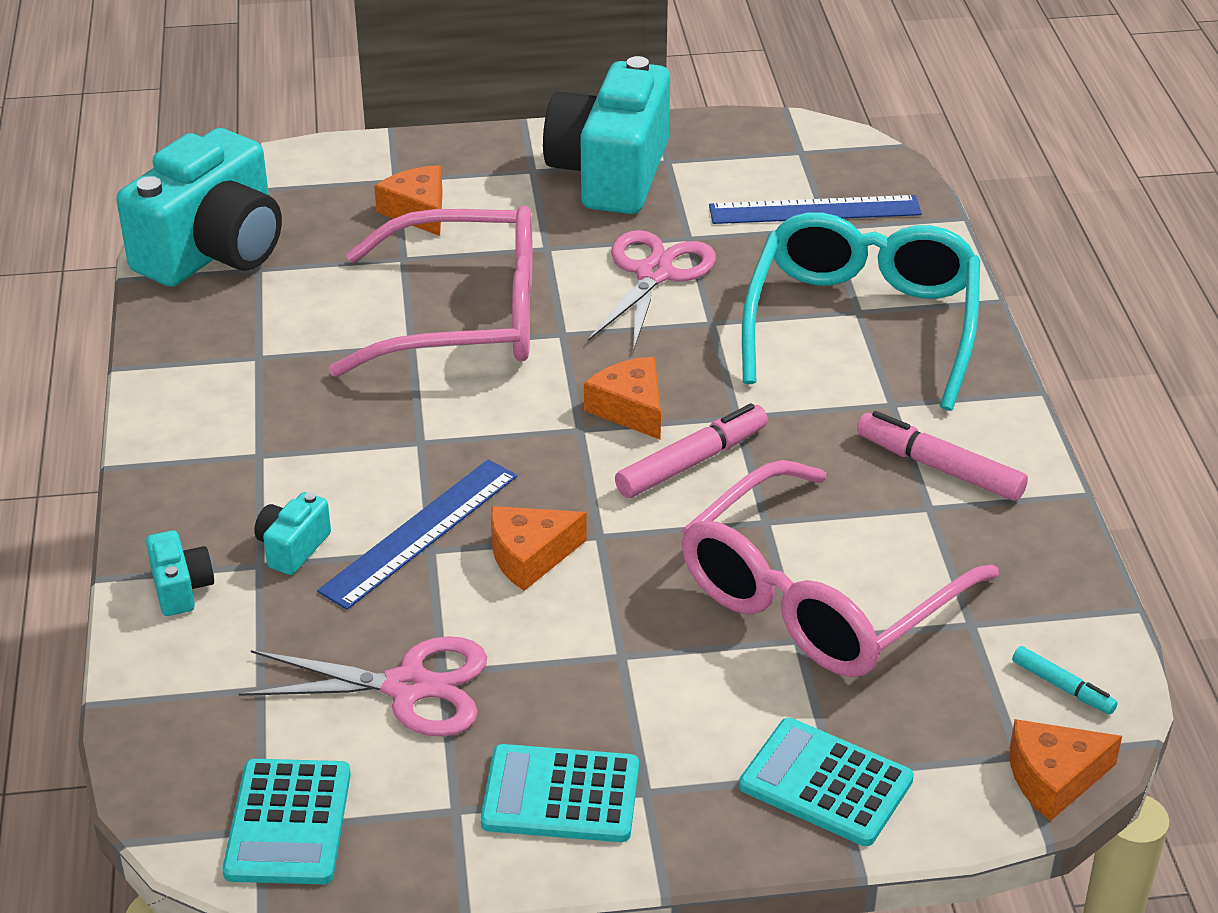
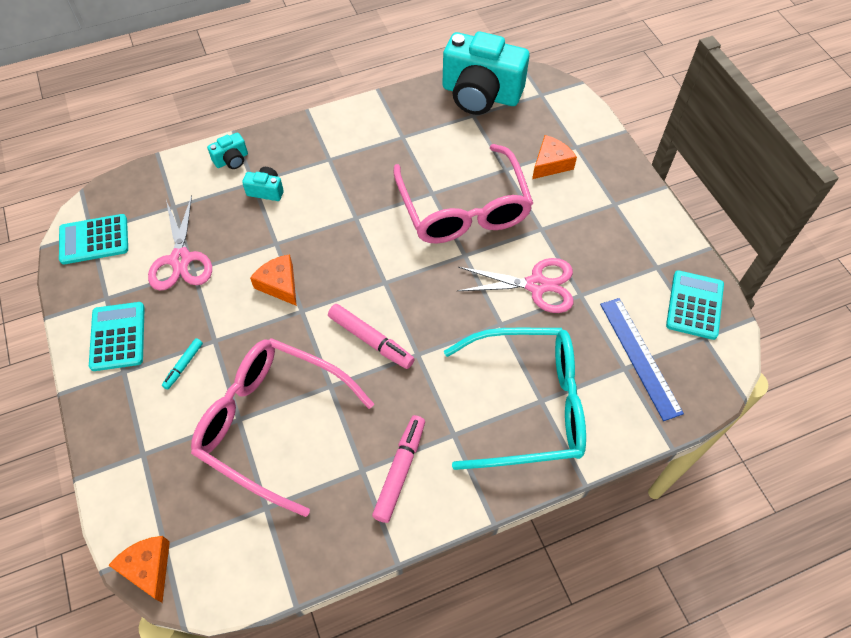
camera: 75 degrees right, 20 degrees up
blue ruler [317,459,517,610] -> none
turquoise camera [543,56,670,214] -> none
orange cheese [584,357,661,440] -> none
turquoise calculator [739,718,914,846] -> turquoise calculator moved to [666,270,724,340]
turquoise marker [1012,646,1118,714] -> turquoise marker moved to [162,338,203,390]

